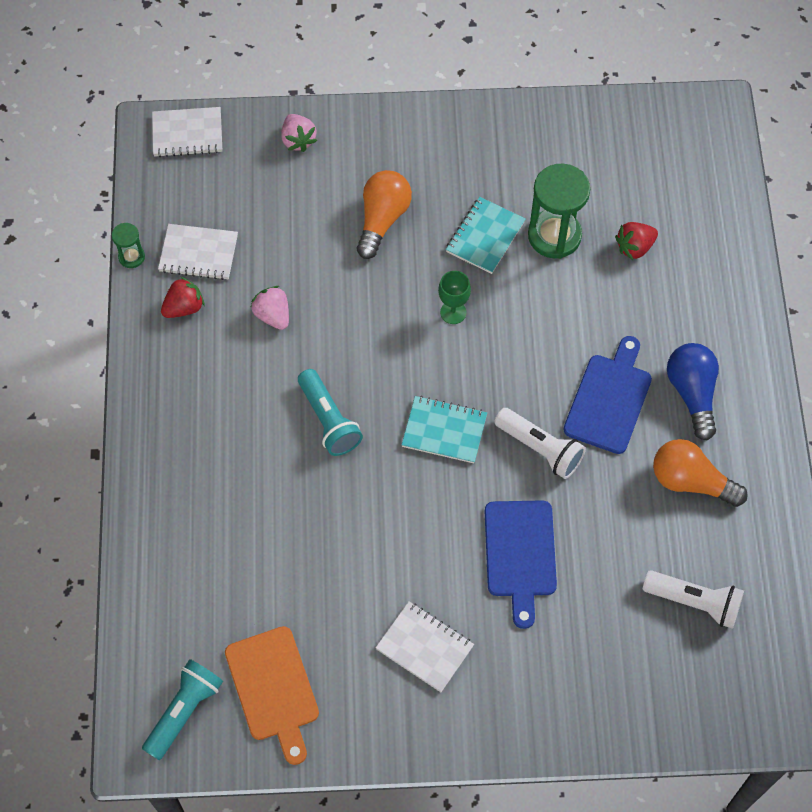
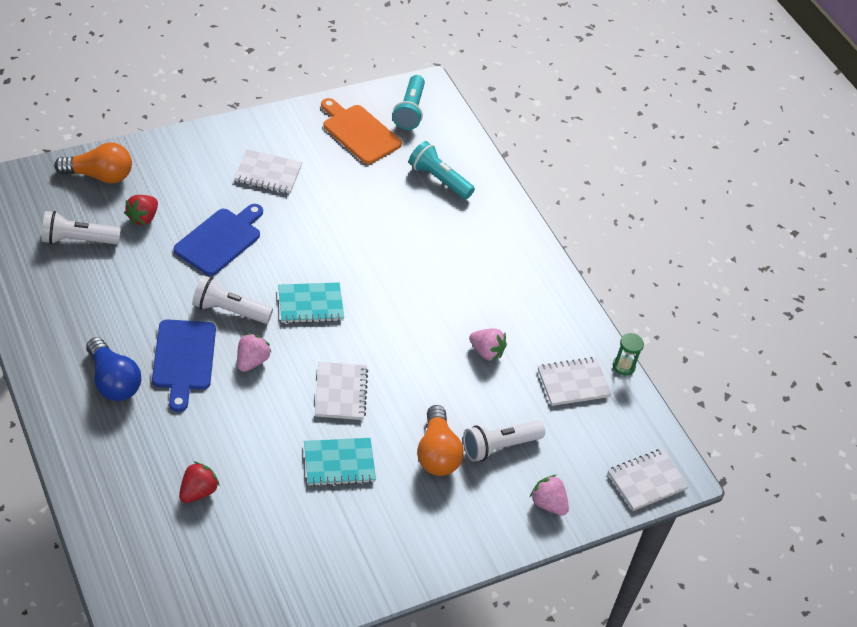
camera: 150 degrees right, 15 degrees down
red strawberry [161,277,204,318] -> red strawberry moved to [124,195,158,225]
turquoise flashlight [298,369,363,456] -> turquoise flashlight moved to [409,141,475,199]
green goblet [438,271,471,324] -> white notebook [315,362,368,420]
turquoise notebook [446,197,525,274] -> turquoise notebook turned 75 degrees clockwise [304,438,376,486]
blue cutting board [485,500,557,629] -> blue cutting board turned 60 degrees clockwise [174,204,263,276]
green hourglass [528,164,590,259] -> none
orange light bulb [653,439,748,507] -> orange light bulb moved to [54,143,132,183]
none -> pink strawberry [237,333,271,372]
none -> white flashlight [463,420,545,462]

